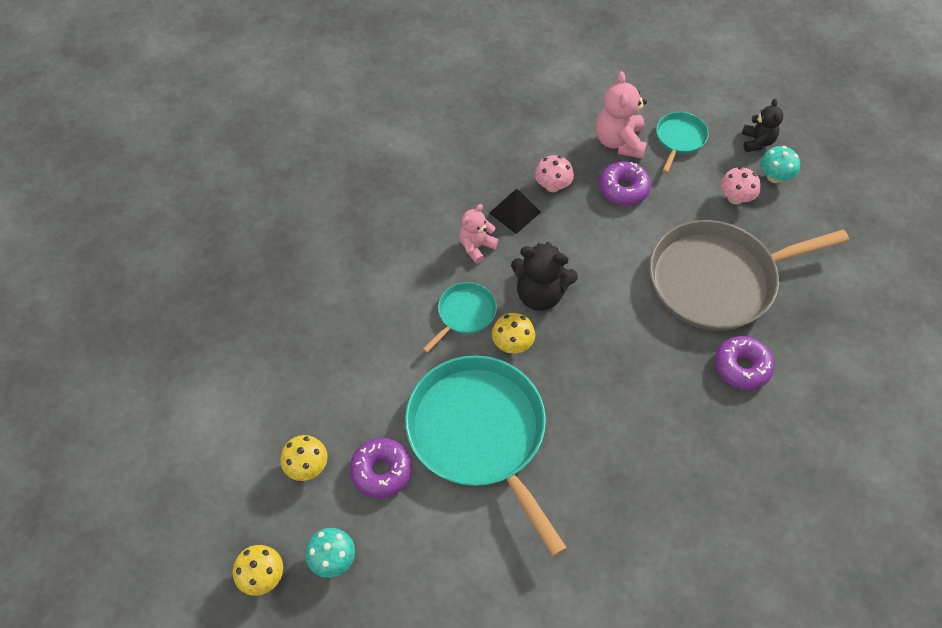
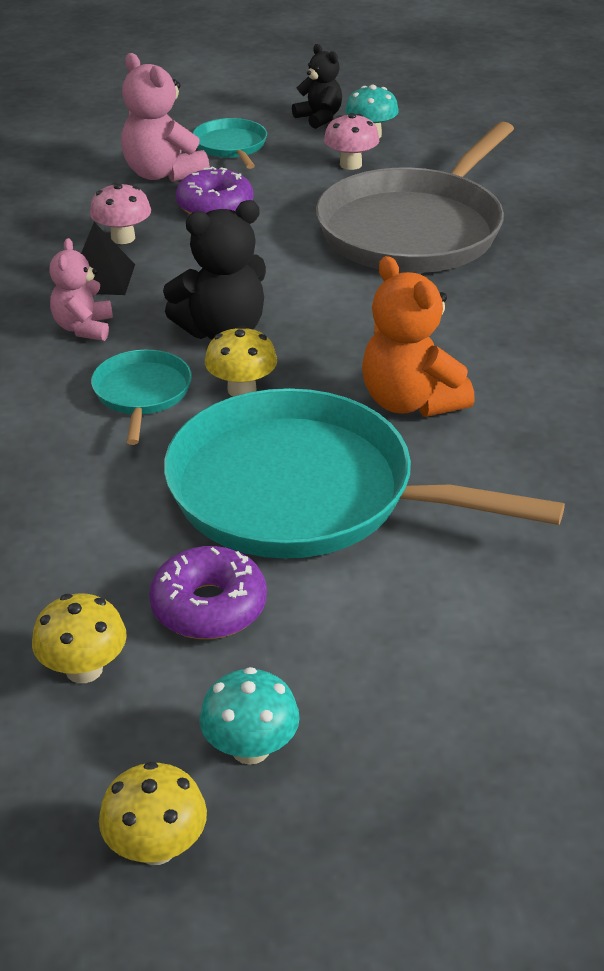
camera: 40 degrees left, 20 degrees down
purple donut [715,336,774,390] -> none
none -> orange teddy bear [362,256,475,417]

